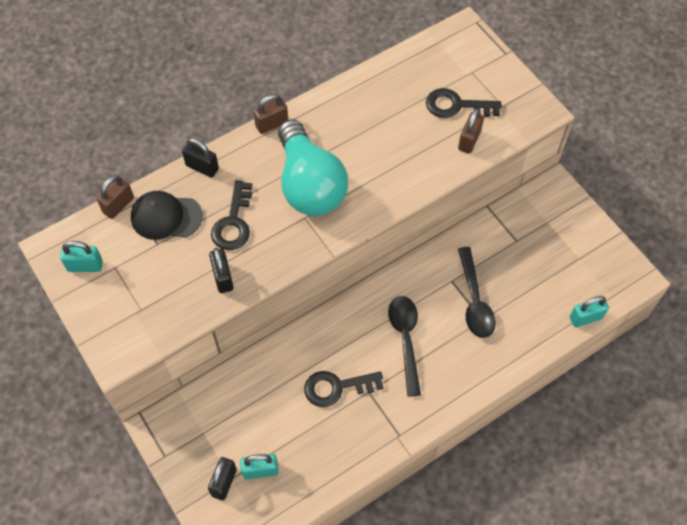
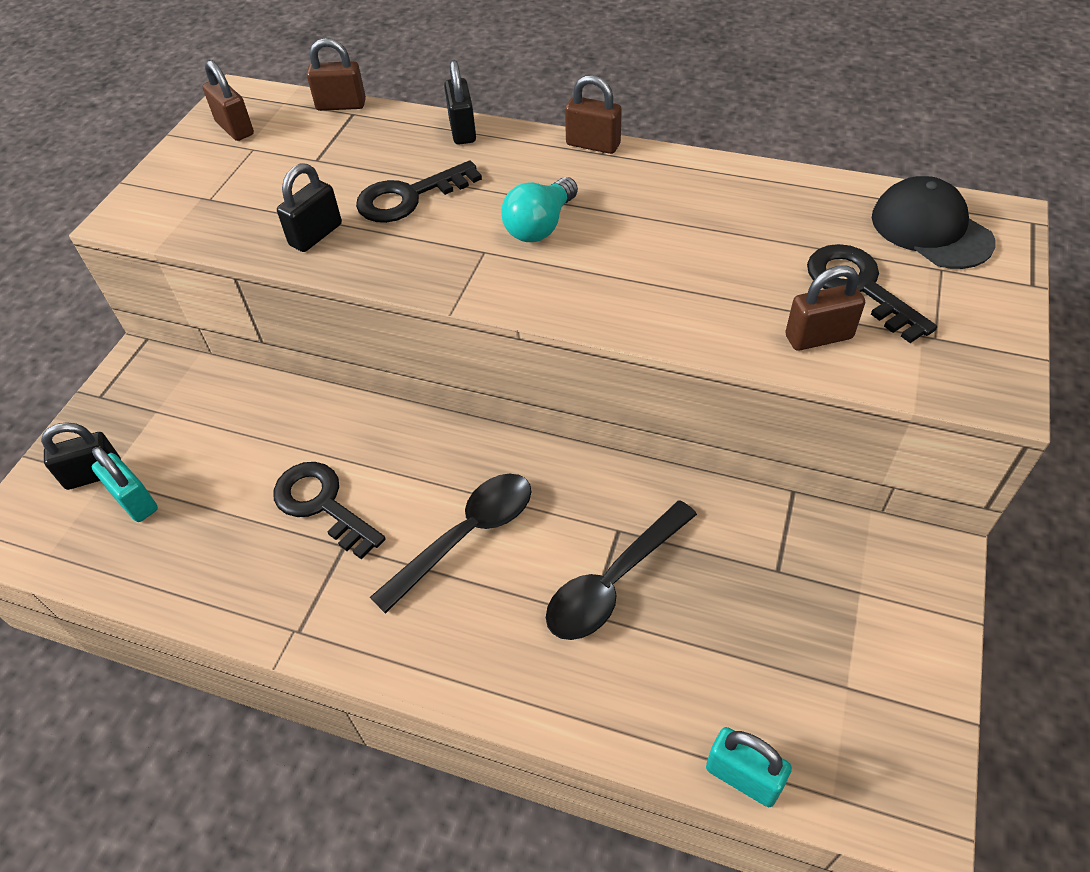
camera: 55 degrees right, 10 degrees down
turquoise padlock [60,241,103,272] -> brown padlock [202,60,254,141]
black cap [131,191,203,240] -> black cap moved to [872,176,995,269]
turquoise light bulb [278,119,348,216] -> turquoise light bulb [501,177,578,242], size x0.51

